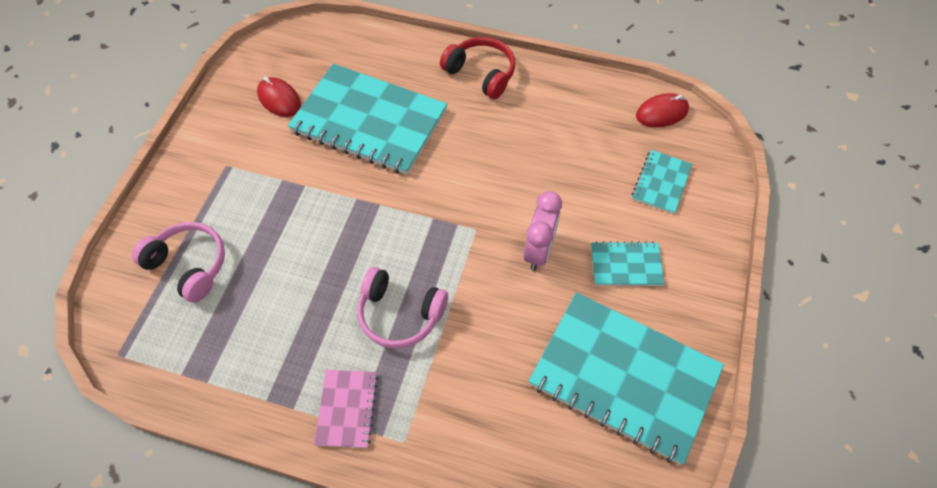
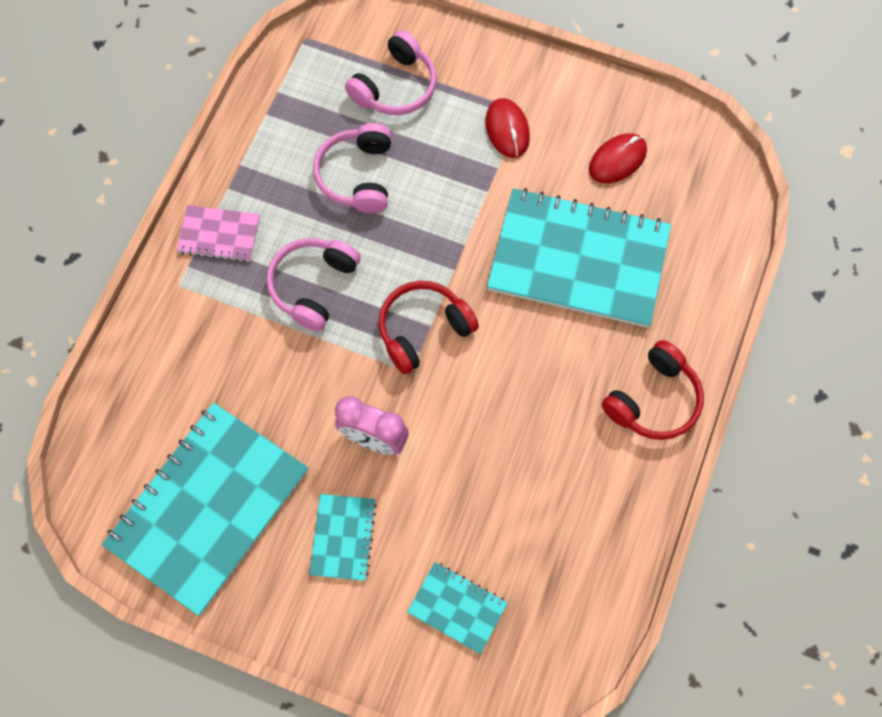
camera: 95 degrees right, 10 degrees up
turquoise notebook [288,64,447,175] -> turquoise notebook turned 75 degrees clockwise [487,188,671,328]
red mouse [636,93,689,128] -> red mouse moved to [485,98,530,158]
none -> pink headphones [313,123,392,213]
none -> red headphones [378,281,479,374]

